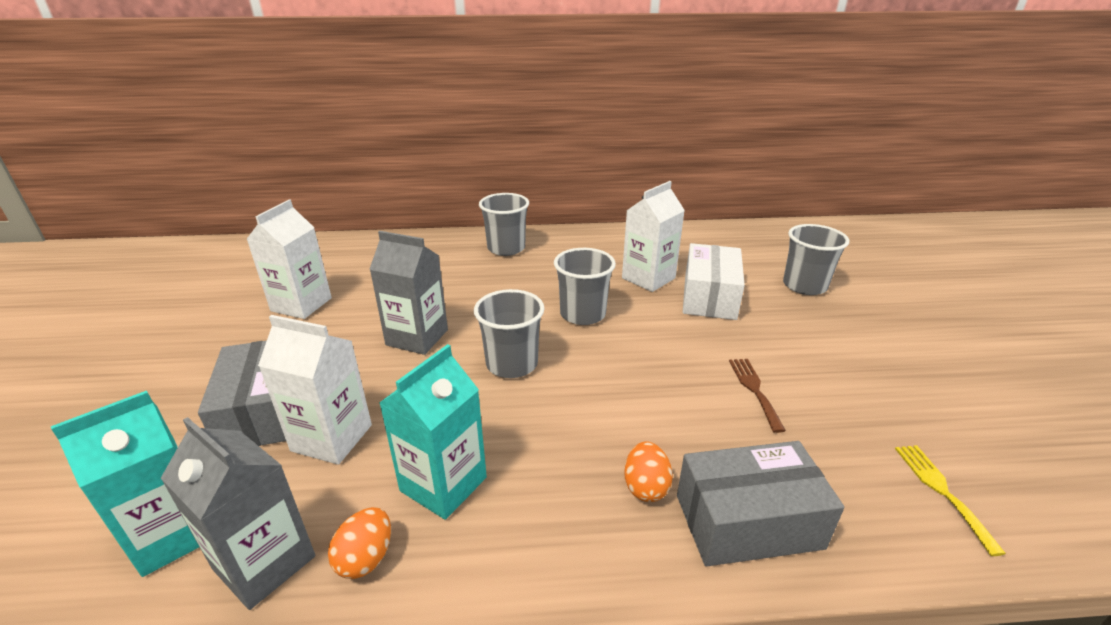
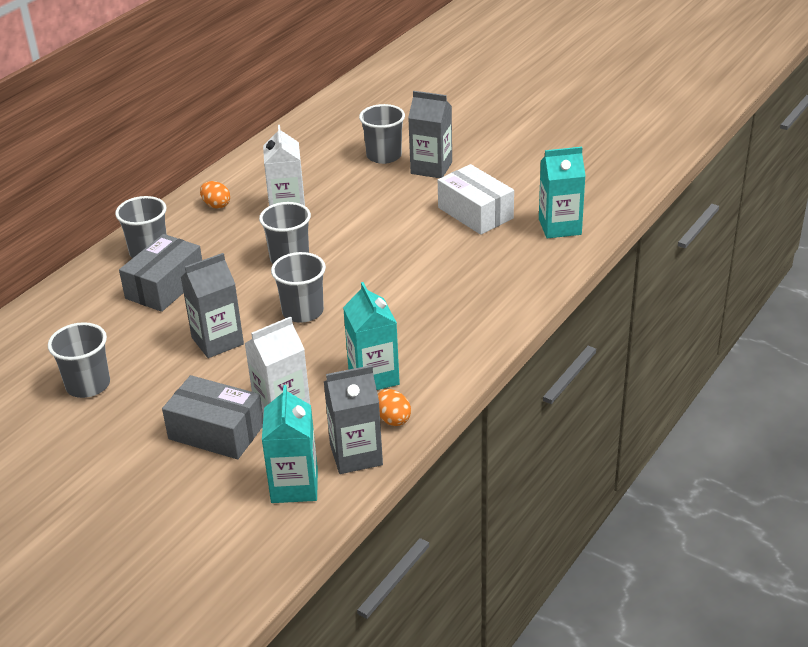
camera: 50 degrees left, 5 degrees up
white carton [246,199,332,319] -> grey cup [48,322,110,398]
orange egg [624,441,673,502] -> orange egg moved to [200,181,230,209]
grey box [677,441,844,566] -> grey box moved to [119,234,202,312]
white box [683,243,745,320] -> white box moved to [438,164,514,235]
brown fork [729,359,786,433] -> none
yellow fork [895,445,1006,556] -> turquoise carton [539,147,586,238]
none -> grey carton [408,91,452,178]

